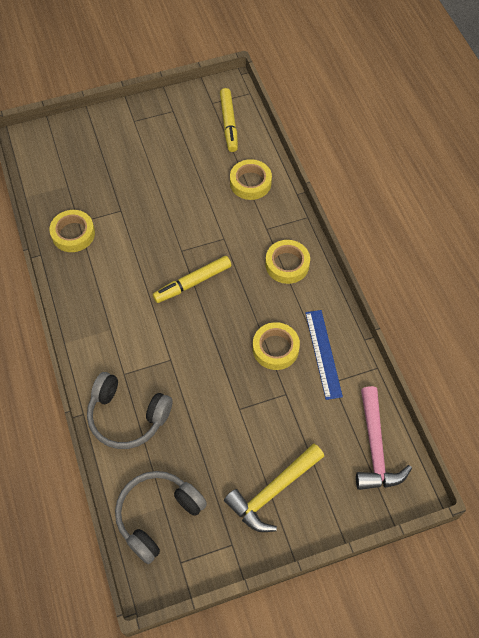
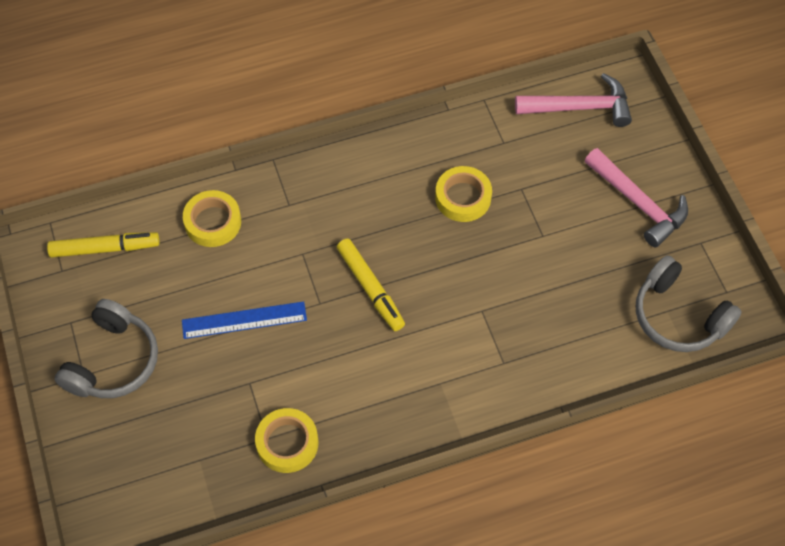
camera: 90 degrees left, 0 degrees up
grey headphones [87,372,172,449] -> grey headphones moved to [54,299,158,398]
yellow hammer [224,444,324,532] -> pink hammer [585,148,688,247]
yellow tape [265,240,310,284] -> none
blue ruler [305,310,343,400] -> blue ruler moved to [182,301,307,339]

